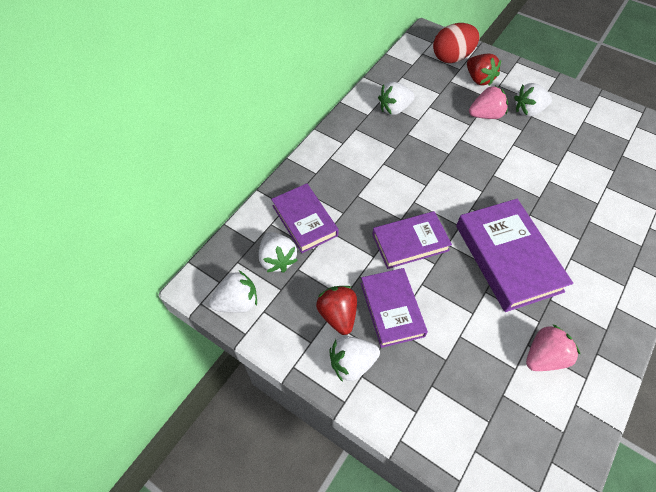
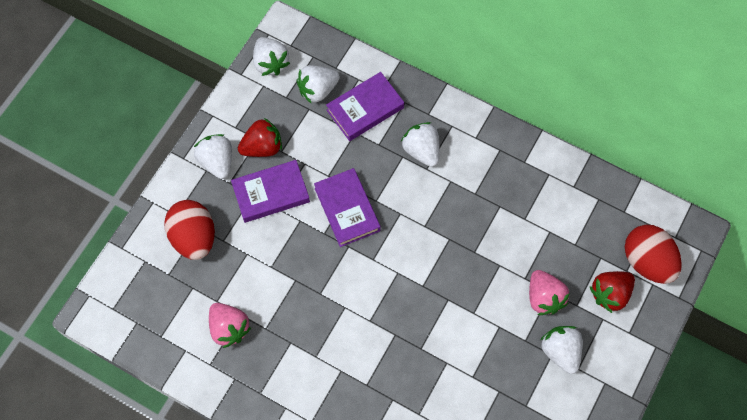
camera: 85 degrees right, 10 degrees up
white strawberry [378,82,415,115] -> white strawberry moved to [401,122,440,167]
purple book [456,199,573,312] -> none
none -> red egg [164,200,215,260]

